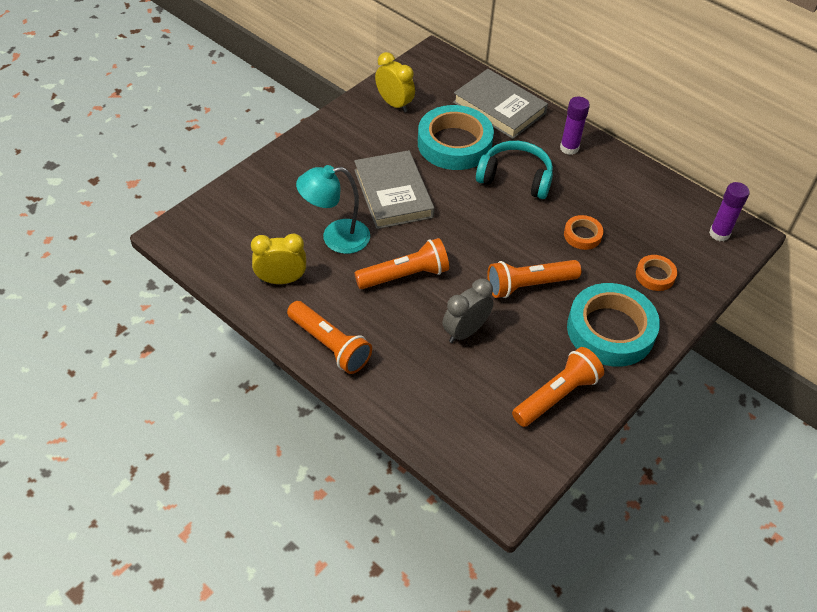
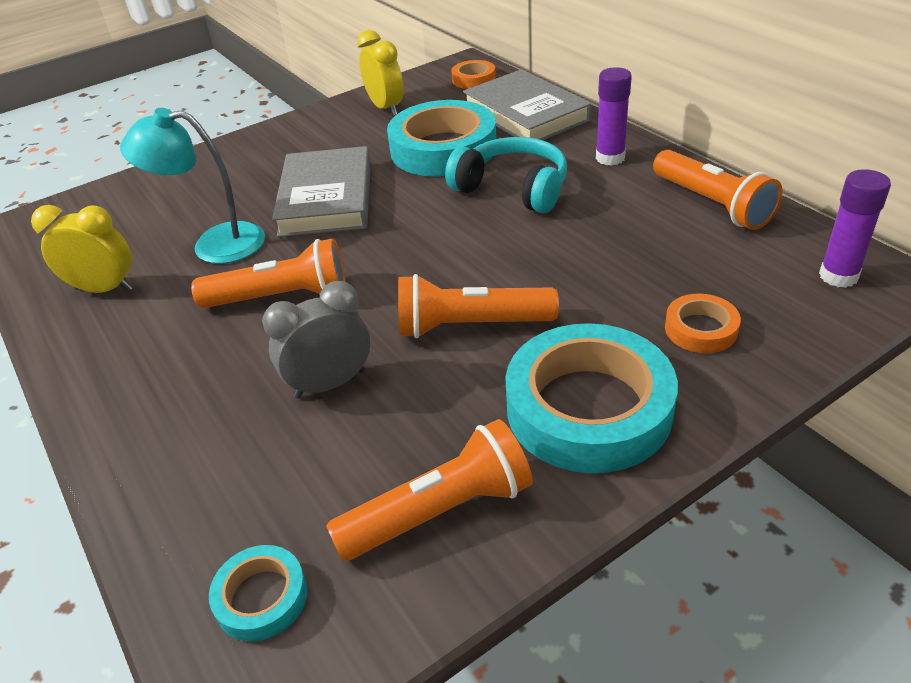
camera: 20 degrees right, 10 degrees down
orange flashlight [287,301,372,374] -> orange flashlight moved to [653,150,783,230]
orange tape [564,215,603,250] -> orange tape moved to [451,60,496,89]
none -> turquoise tape [209,545,307,642]

